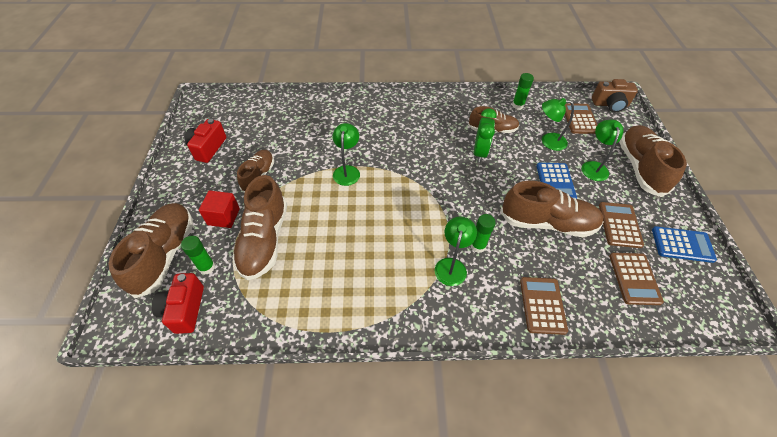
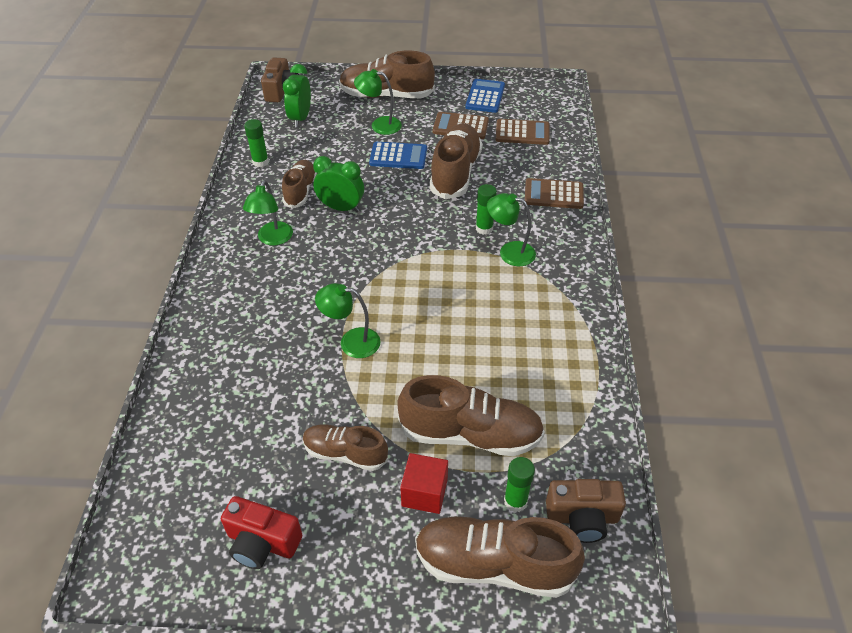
camera: 85 degrees left, 5 degrees down
red camera [152,273,204,334] -> brown camera [546,479,626,543]
green lamp [542,98,574,151] -> green lamp moved to [243,180,293,246]
brown calculator [565,103,597,134] -> green clock [283,64,311,127]

